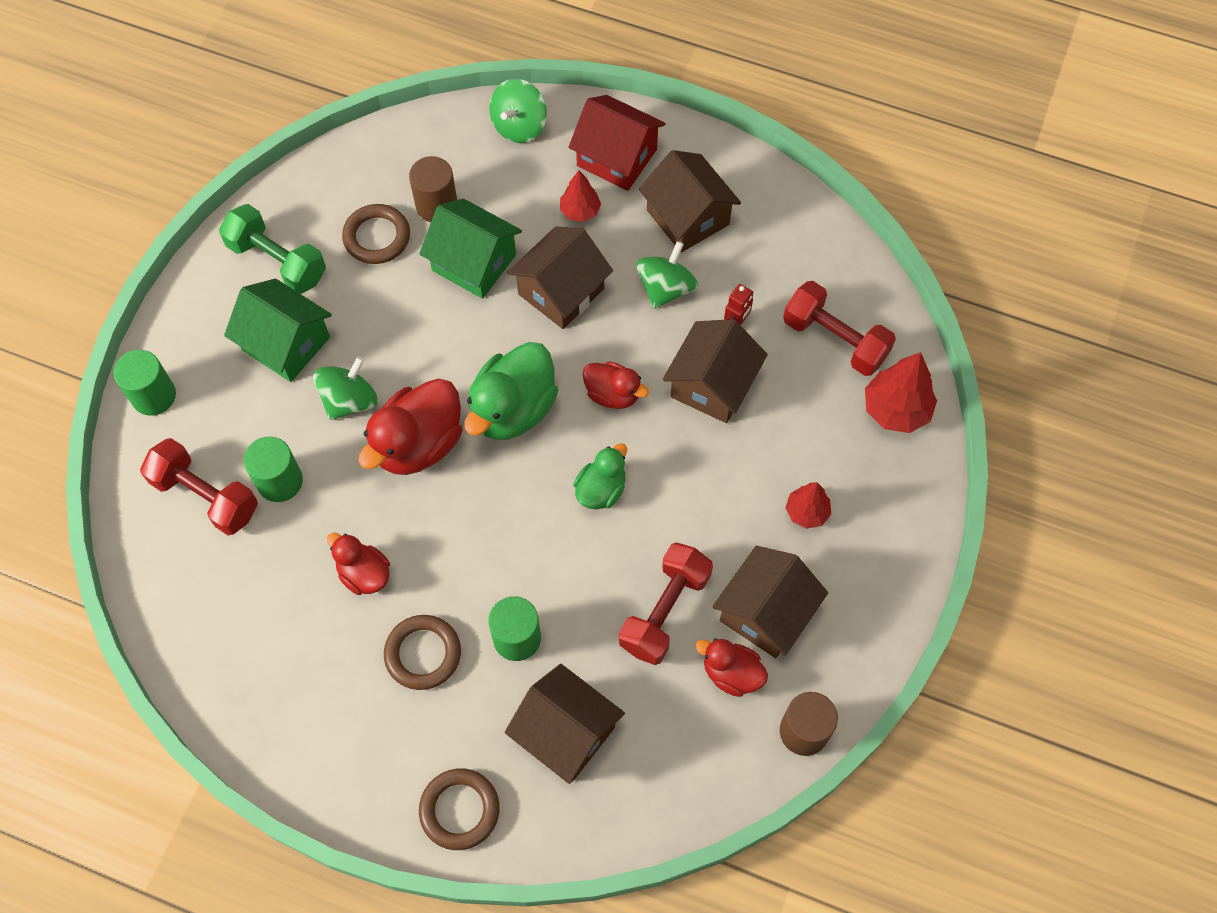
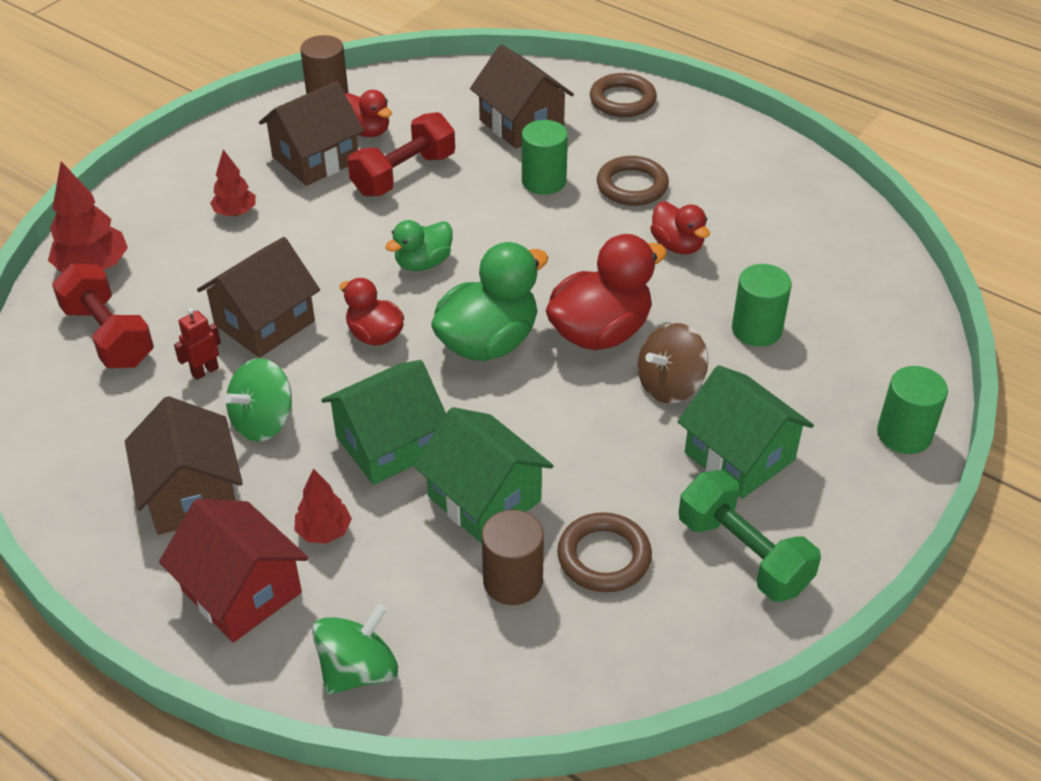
camera: 165 degrees left, 20 degrees down
red dumbbell [140,438,258,535] -> none
green spinning top [313,356,378,420] -> brown spinning top [638,323,708,404]
brown house [507,226,613,329] -> green house [321,360,446,485]

